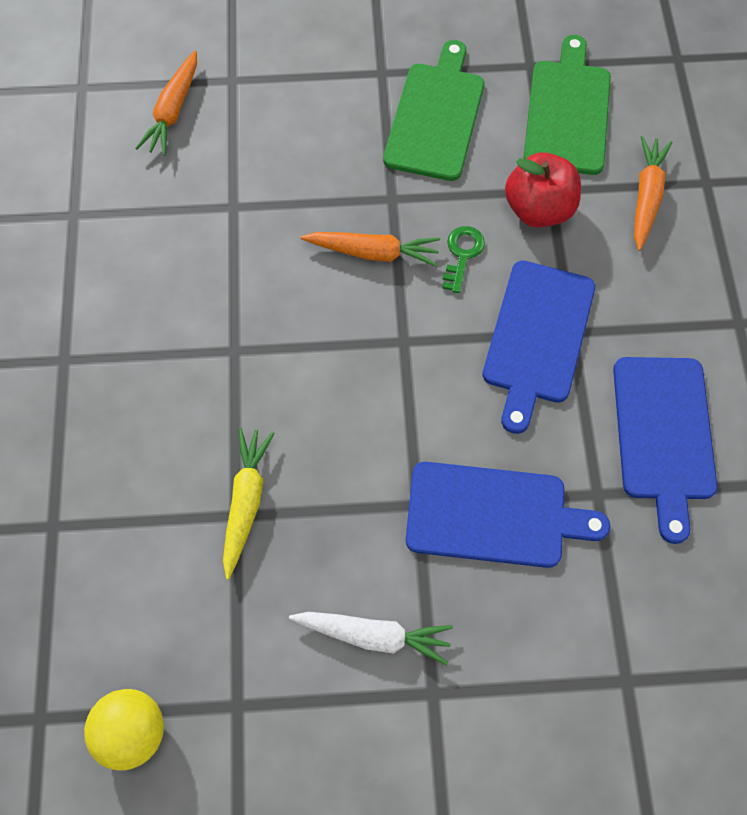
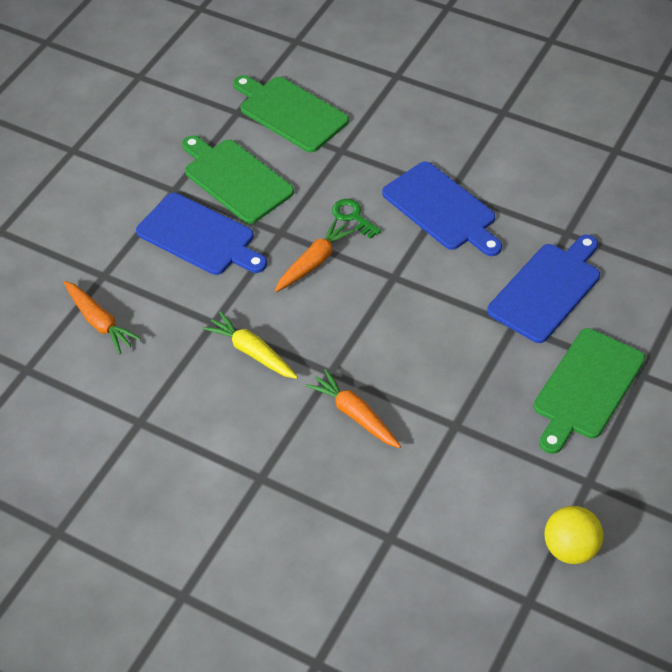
camera: 55 degrees left, 15 degrees down
yellow carrot [223,428,274,579] -> yellow carrot moved to [202,311,298,379]
white carrot [289,612,453,665] -> green cutting board [534,328,645,454]
red apple [505,152,581,228] -> none
blue cutting board [613,357,717,544] -> blue cutting board moved to [136,193,267,275]
orange carrot [634,135,673,251] -> orange carrot moved to [306,369,401,448]

